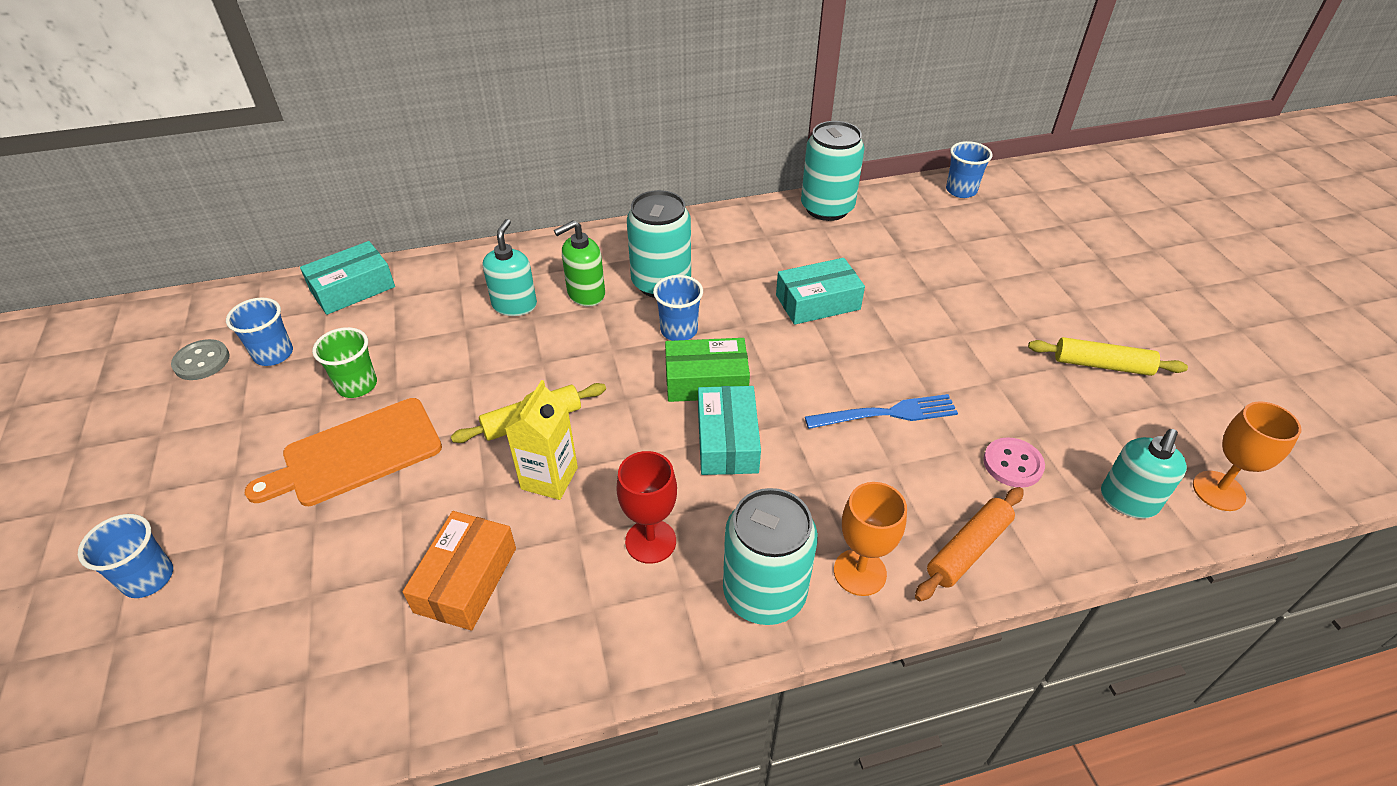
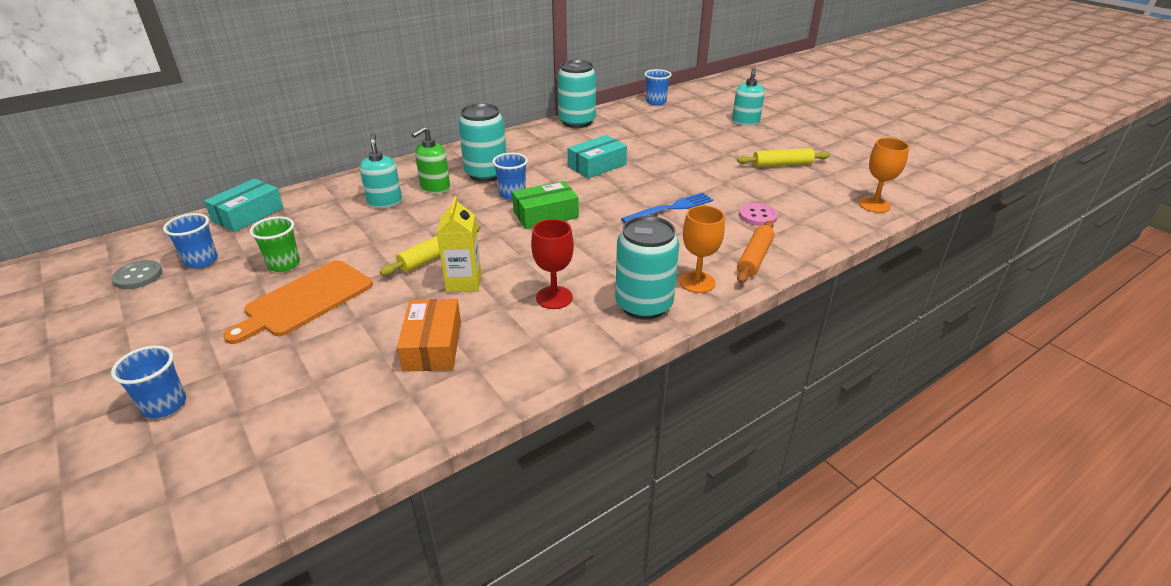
camera: 20 degrees left, 10 degrees down
turquoise box [698,386,761,475] -> none
turquoise soap dispenser [1101,429,1187,519] -> turquoise soap dispenser moved to [732,68,765,126]

